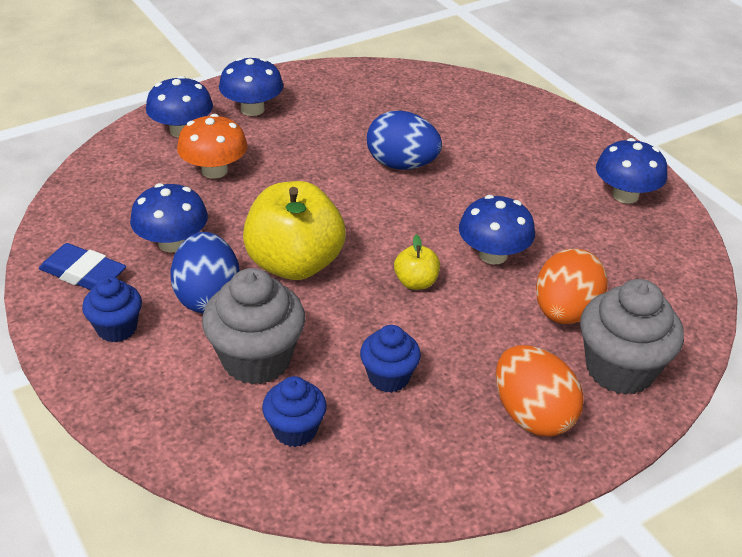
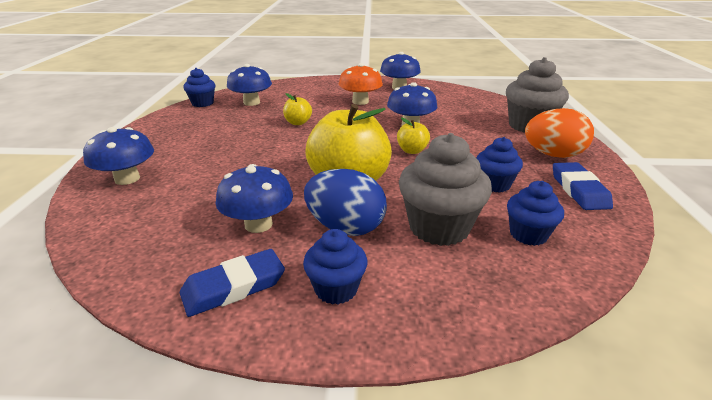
camera: 55 degrees left, 10 degrees down
orange mushroom [177,114,248,179] -> orange mushroom moved to [339,63,383,105]
blue mushroom [219,57,283,116] -> blue mushroom moved to [227,64,272,106]
blue egg [367,110,442,170] -> yellow apple [283,93,312,125]
orange egg [536,249,608,324] -> none
none -> blue cupcake [183,68,215,107]
none -> blue eraser [553,162,613,210]

